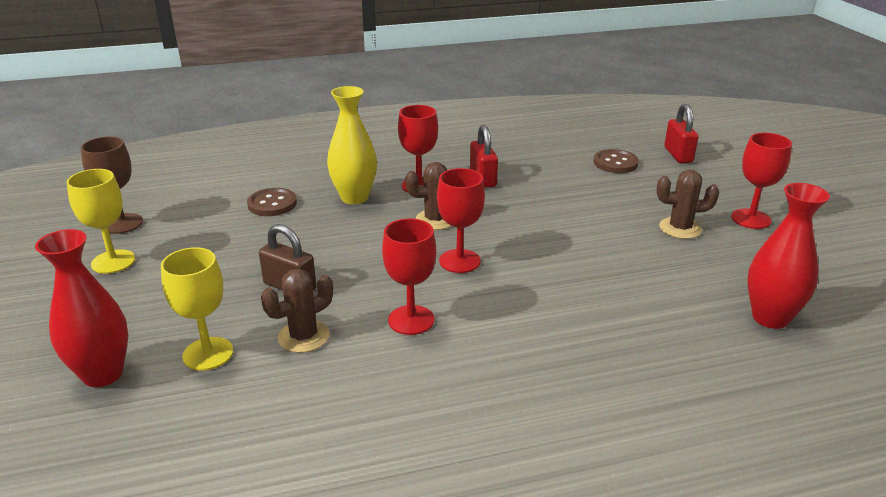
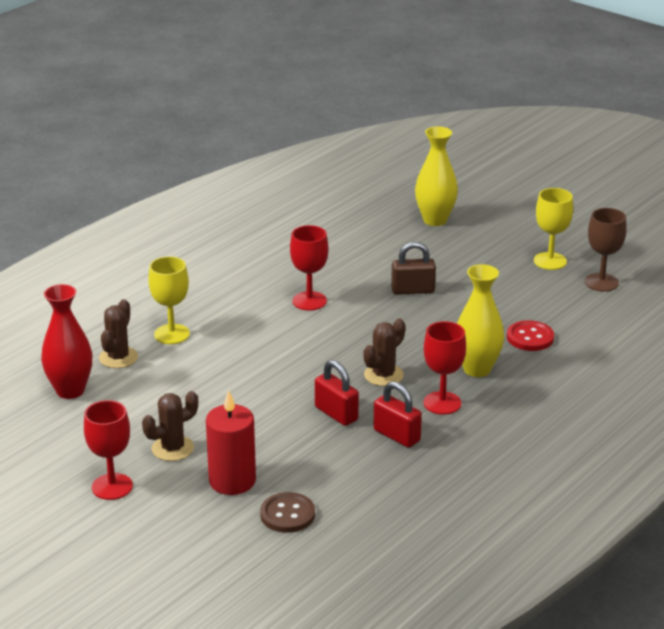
camera: 145 degrees right, 0 degrees up
red vase [35,229,128,387] -> yellow vase [415,126,458,226]
yellow goblet [161,247,233,370] -> yellow goblet moved to [148,256,190,344]
brown button [247,188,297,216] -> red button [507,320,554,351]
brown cactus [261,269,333,353] -> brown cactus moved to [99,299,138,368]
red goblet [437,168,485,273] -> none
red padlock [664,104,699,163] -> red padlock moved to [315,360,359,426]
none -> red candle [206,390,256,495]

